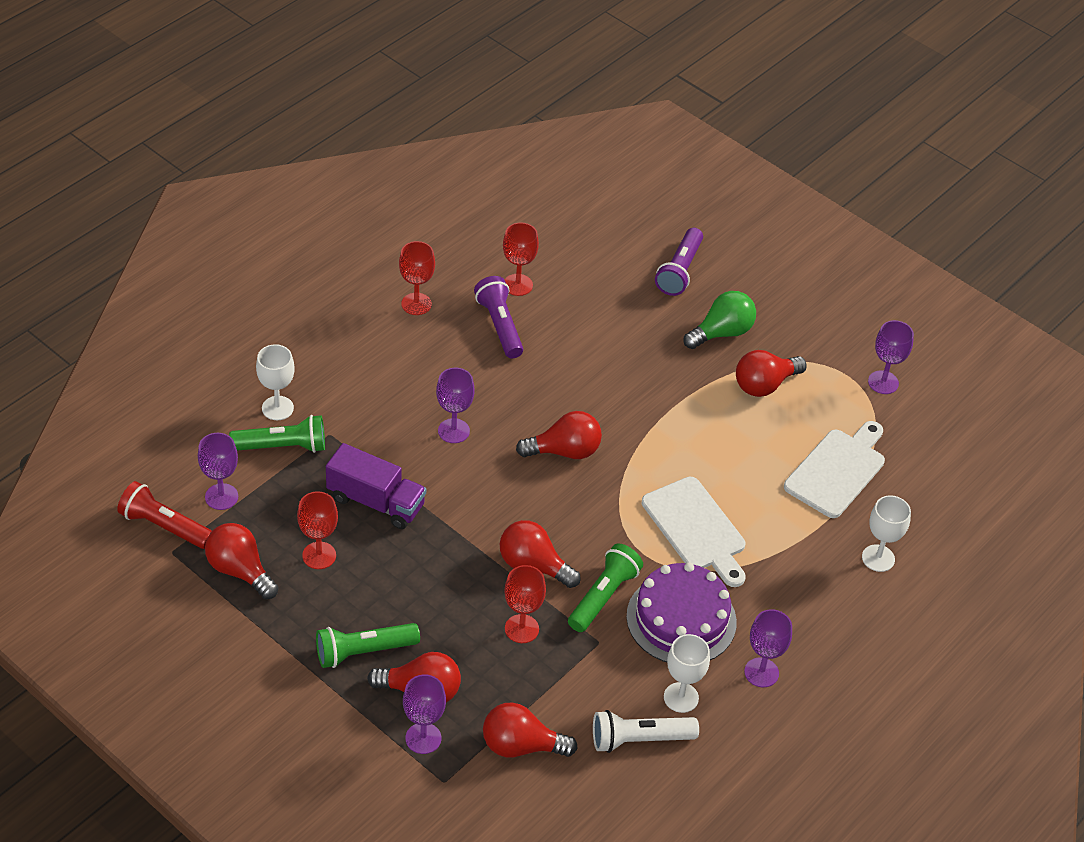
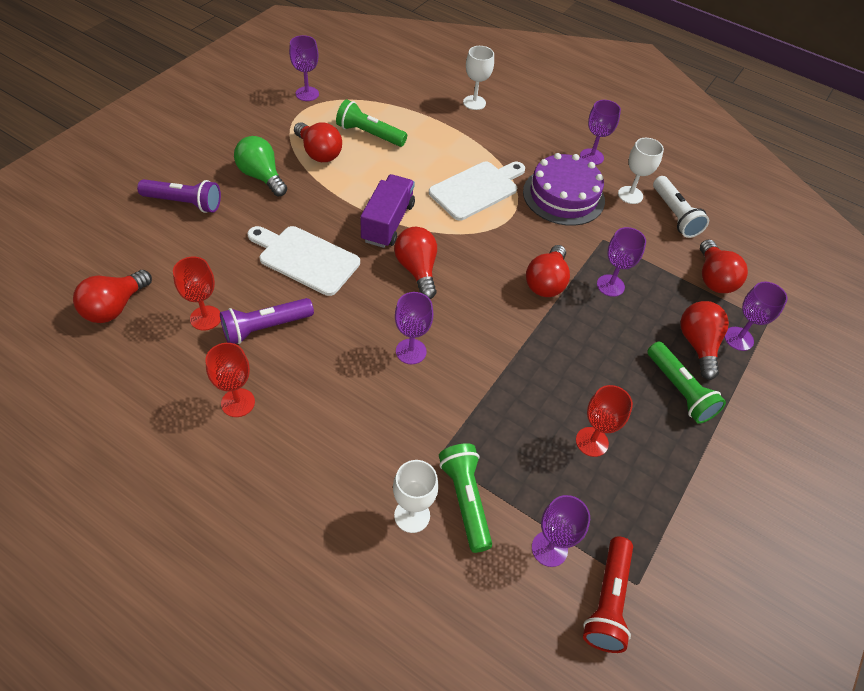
camera: 100 degrees left, 5 degrees up
red light bulb [205,523,278,599] -> red light bulb moved to [73,270,152,323]
purple truck [326,443,426,529] -> purple truck moved to [361,174,415,248]
red goblet [504,565,546,643] -> purple goblet [597,227,646,297]
green flashlight [568,543,643,632] -> green flashlight moved to [336,99,407,147]
white cutting board [784,421,885,518] -> white cutting board moved to [247,226,360,296]

